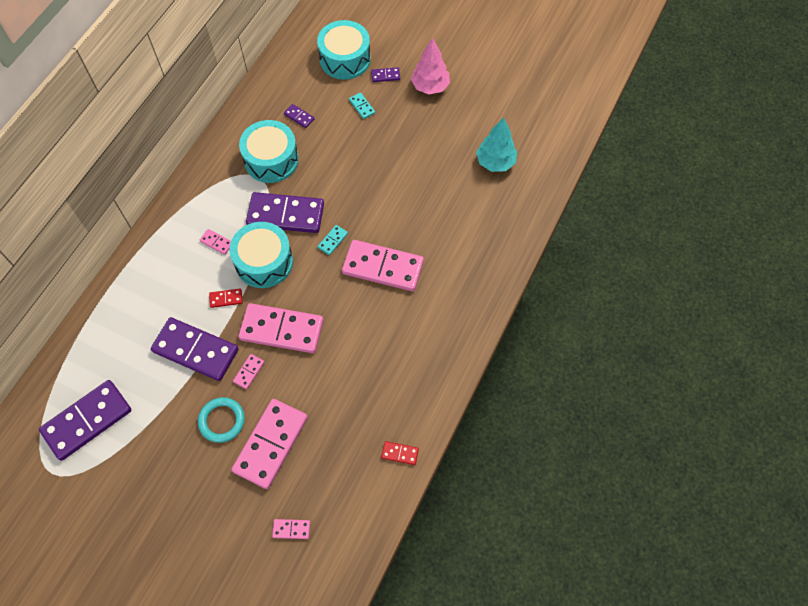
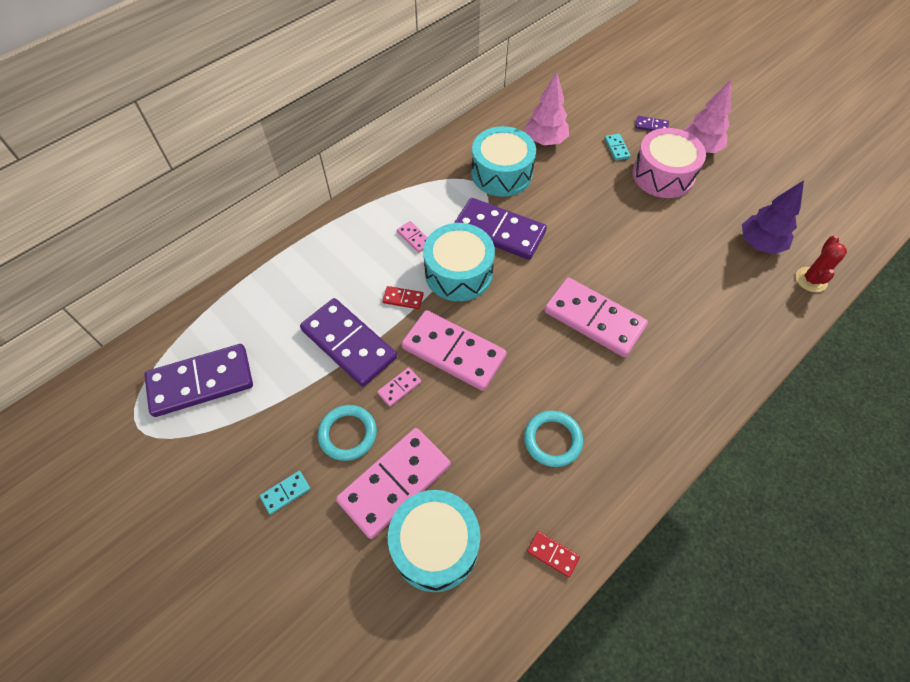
camera: 20 degrees right, 5 degrees down
pink domino [272,519,310,539] -> none
purple domino [284,104,315,128] -> pink tree [524,72,569,145]
turquoise drum [317,20,371,80] -> turquoise drum moved to [388,490,480,592]
turquoise domino [318,225,348,255] -> turquoise domino moved to [260,471,310,515]
turquoise tree [476,117,517,172] -> purple tree [742,180,804,254]
none -> turquoise ring [524,411,583,467]
none -> pink drum [632,128,706,198]
none -> red cactus [796,235,847,292]

